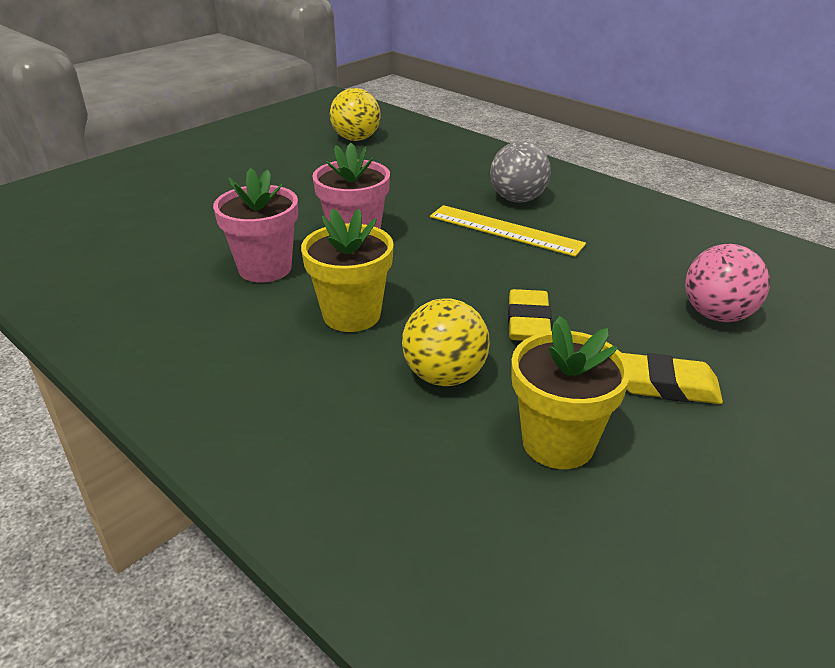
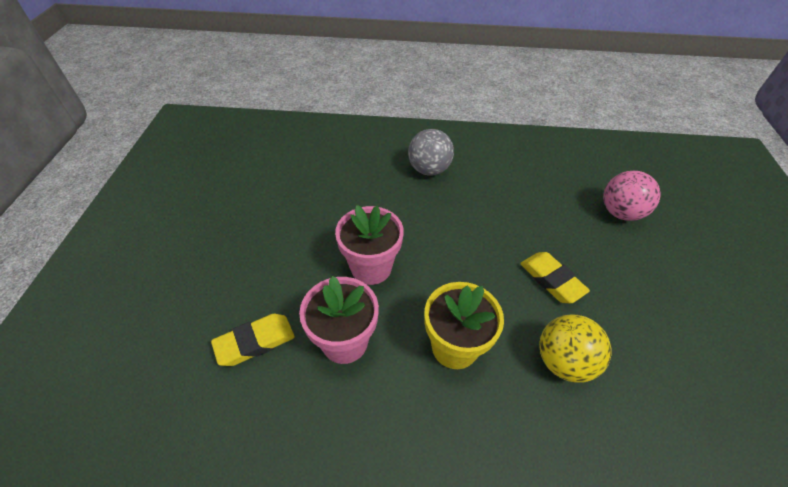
camera: 40 degrees left, 15 degrees up
yellow ball [330,88,381,141] -> none
yellow ruler [430,205,586,257] -> none
yellow flower pot [511,316,631,469] -> none
yellow eraser [622,353,723,404] -> yellow eraser moved to [211,314,295,366]

